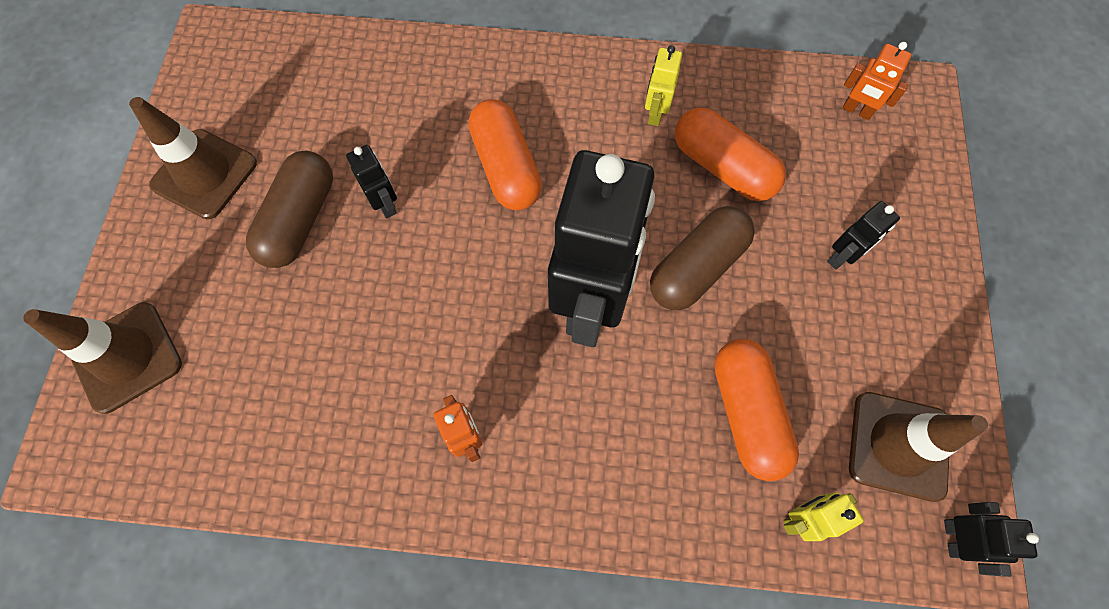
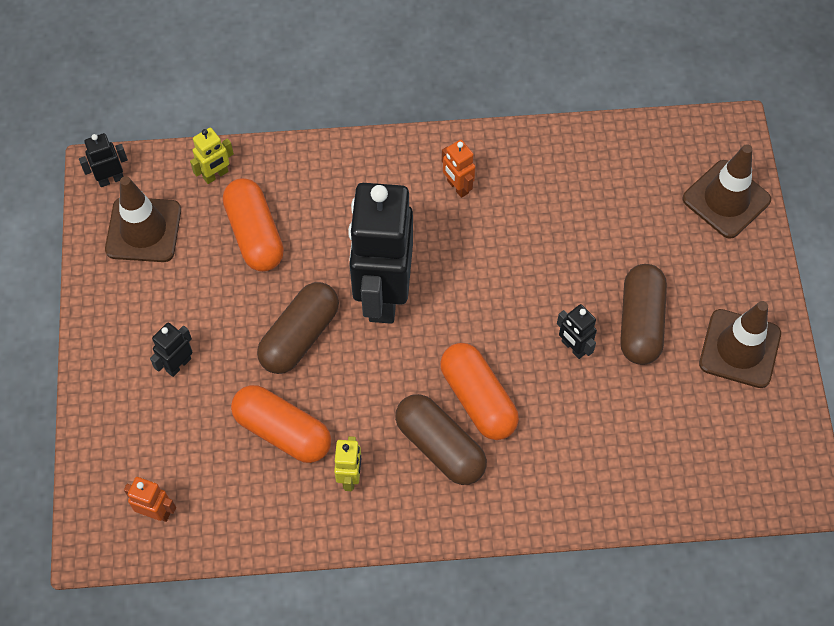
camera: 170 degrees right, 5 degrees down
black robot [944,502,1039,577] -> black robot turned 75 degrees clockwise [79,133,128,187]
none -> brown capsule [395,394,487,485]

